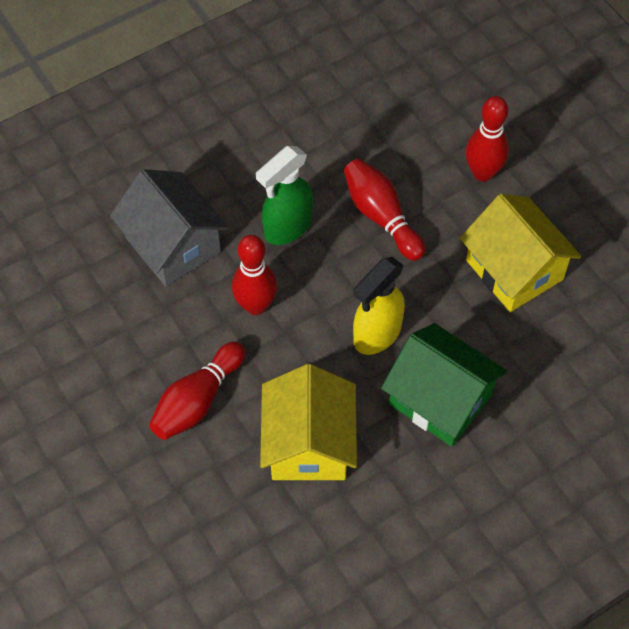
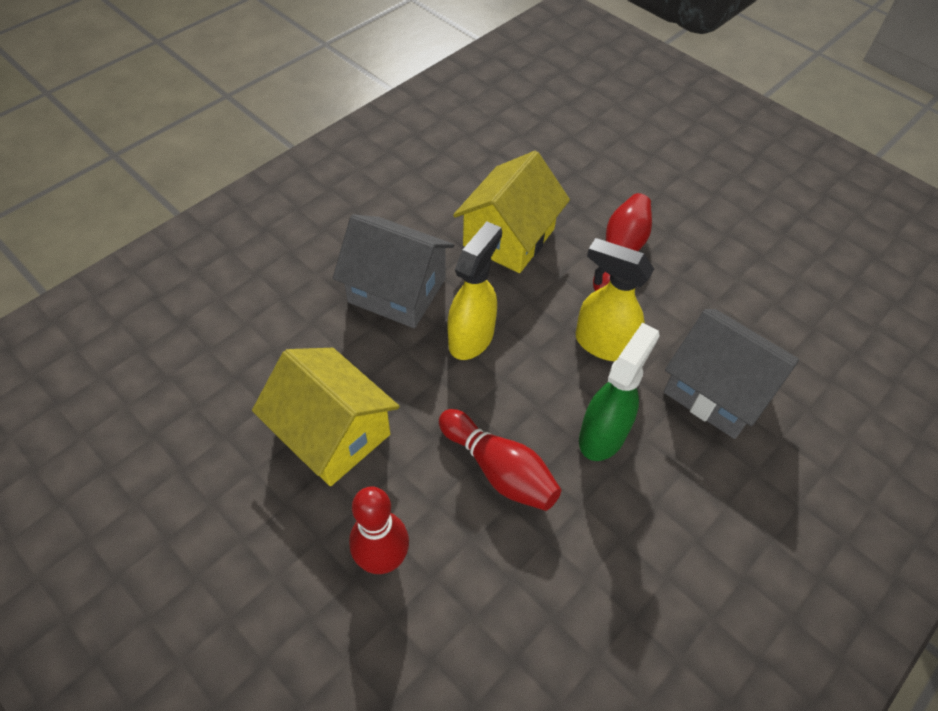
camera: 165 degrees right, 5 degrees down
red bowling pin [232,235,277,315] -> yellow spray bottle [576,238,654,361]
yellow house [260,364,357,480] -> yellow house turned 45 degrees clockwise [453,151,570,273]
green house [381,323,507,446] -> grey house [333,214,454,328]

